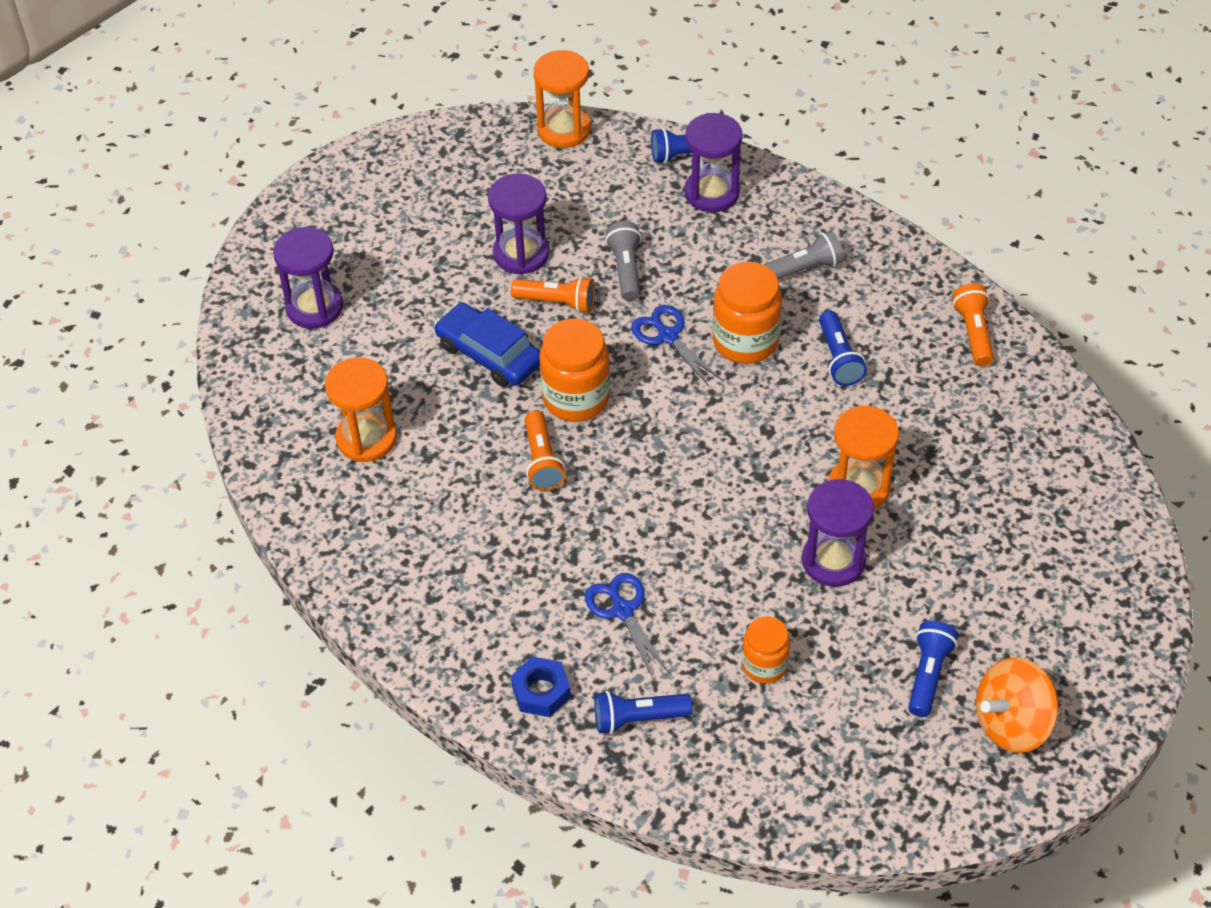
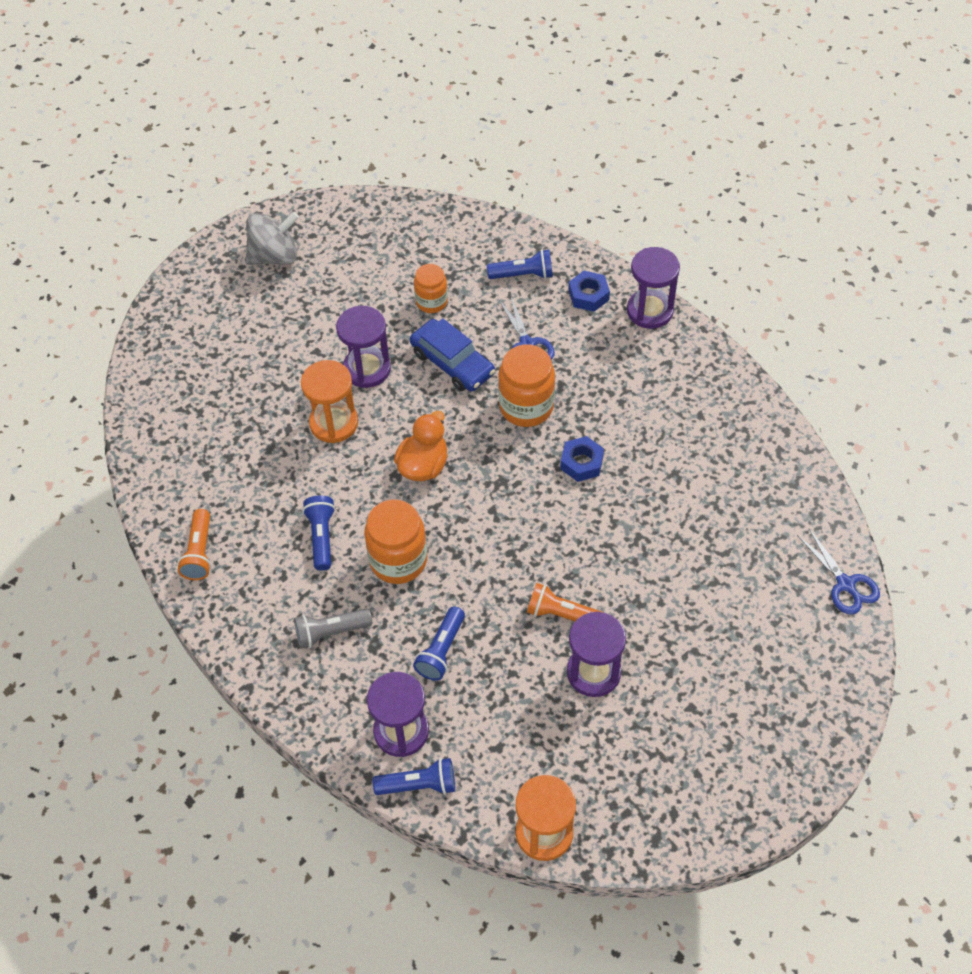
camera: 175 degrees left, 5 degrees up
purple hourglass [273,227,343,329] -> purple hourglass moved to [627,247,680,329]
orange hourglass [325,357,397,462] -> none
blue car [434,302,540,387] -> blue car moved to [410,318,495,392]
orange flashlight [525,411,565,491] -> blue nut [560,436,604,482]
orange jar [539,318,610,422] -> orange jar moved to [498,344,555,427]
grey flashlight [605,221,641,301] -> none
blue scissors [631,305,723,387] -> blue scissors moved to [797,529,880,615]
blue flashlight [908,621,958,717] -> blue flashlight moved to [413,606,465,681]
orange spinning top [976,657,1059,753] -> grey spinning top [246,212,299,265]
none -> orange duck [394,411,447,481]

